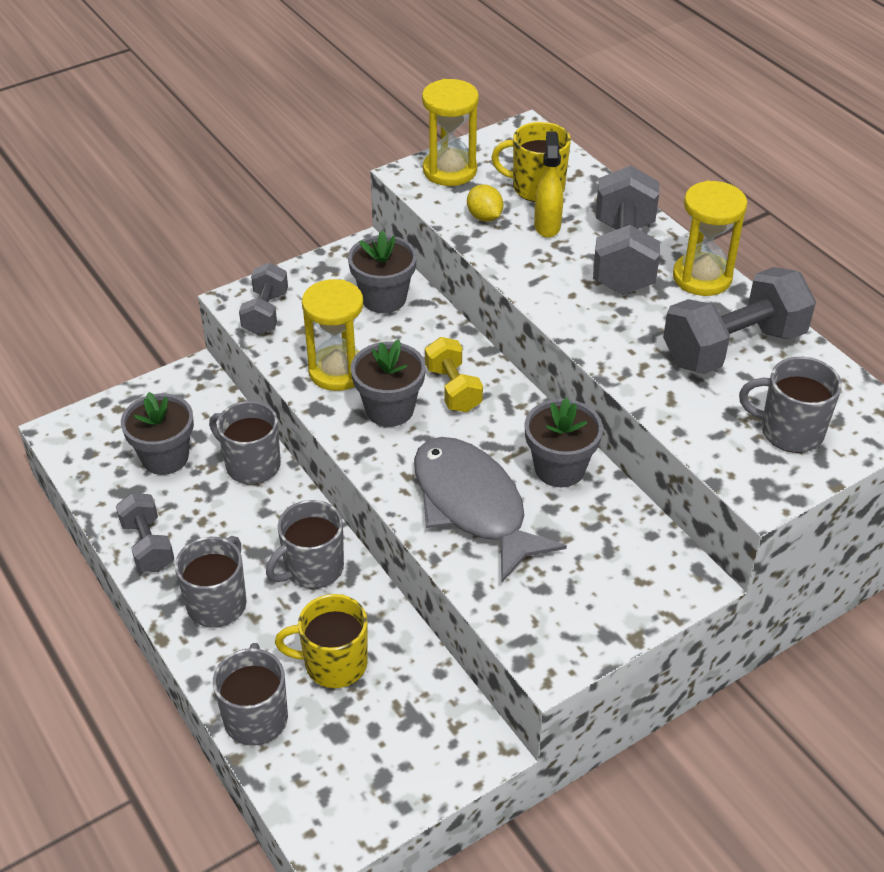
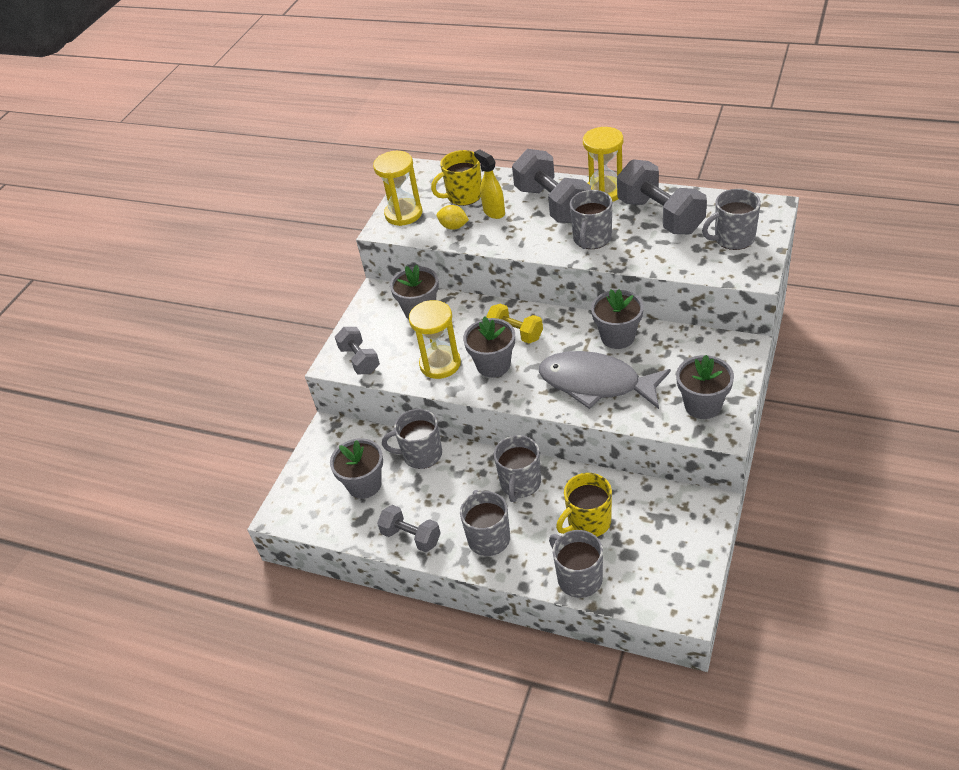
camera: 30 degrees left, 0 degrees up
grey dumbbell [663,267,816,374] -> grey dumbbell turned 60 degrees counterclockwise [617,159,707,234]
none -> grey mug [570,190,612,249]
none -> grey flower pot [676,355,734,419]

